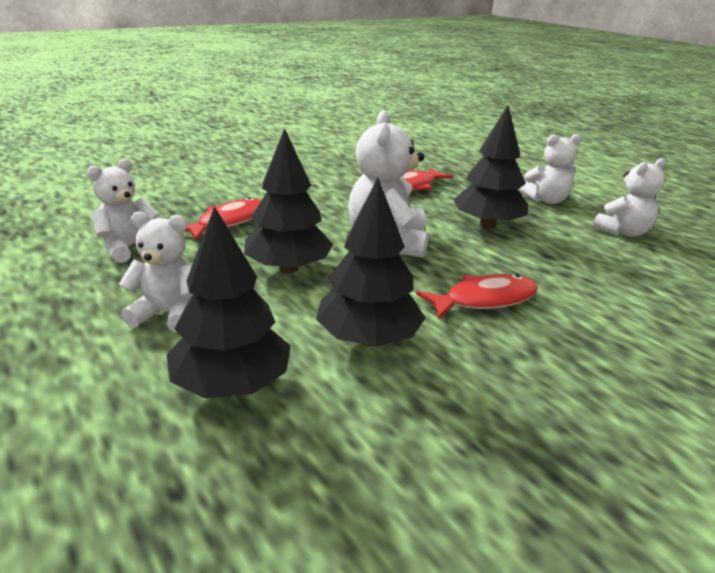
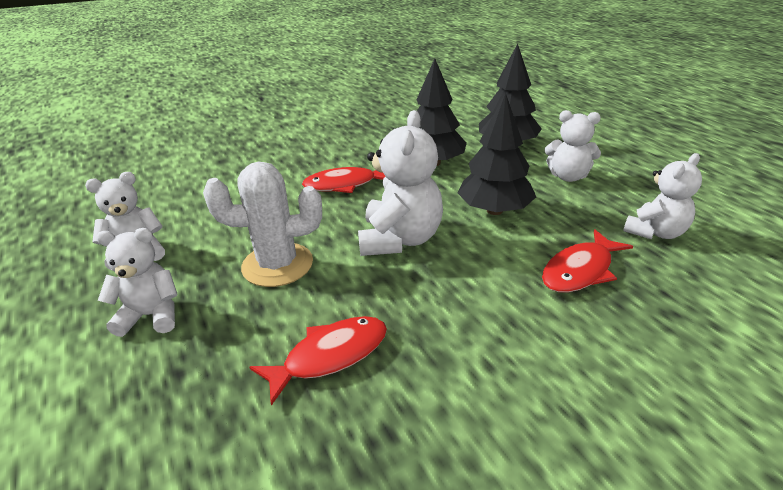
camera: 170 degrees left, 5 degrees up
black tree [454,105,528,229] -> white cactus [203,161,322,287]

